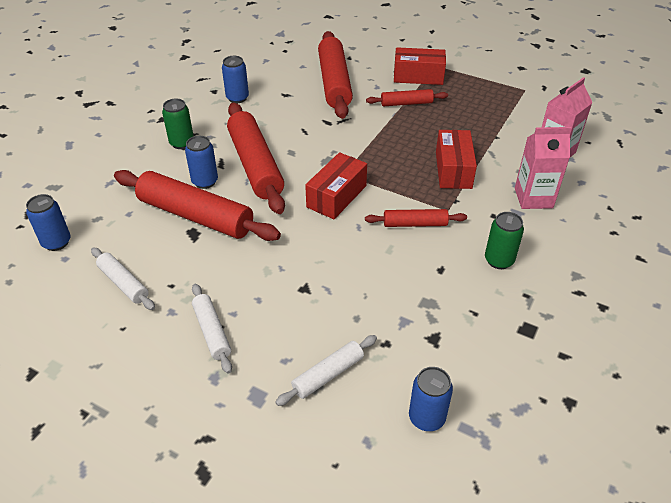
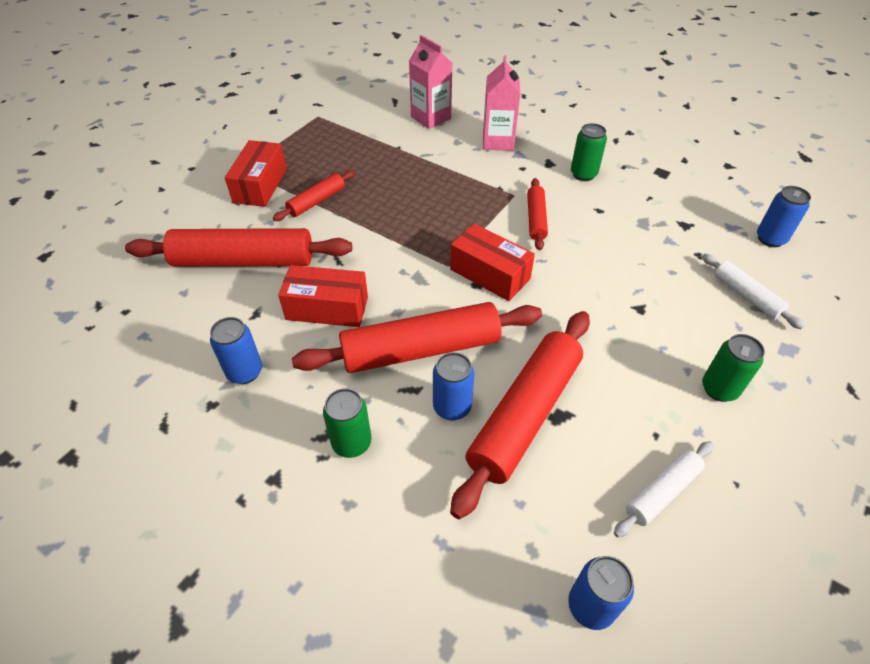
camera: 85 degrees left, 5 degrees up
white rolling pin [192,284,232,374] -> green can [702,334,765,402]
red rolling pin [366,89,448,107] -> red rolling pin turned 45 degrees clockwise [273,170,355,221]
red box [436,130,477,189] -> red box moved to [278,265,368,327]

